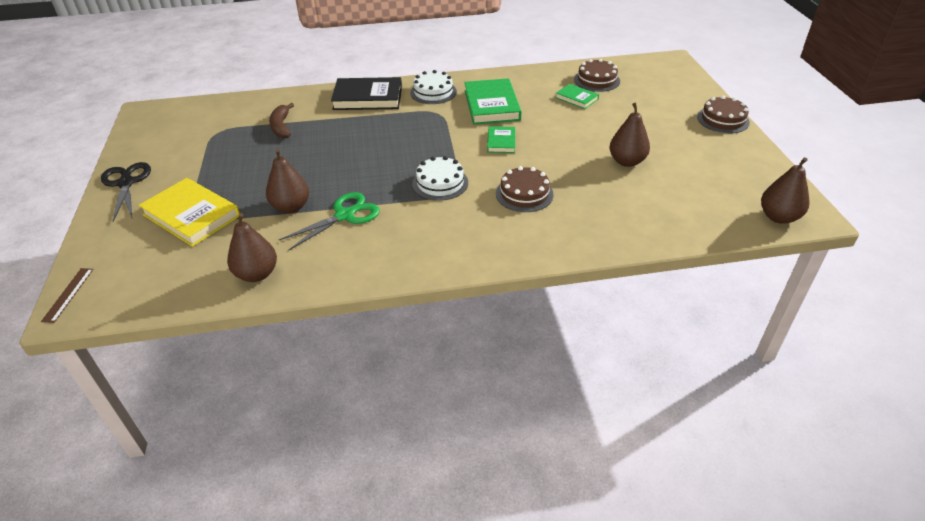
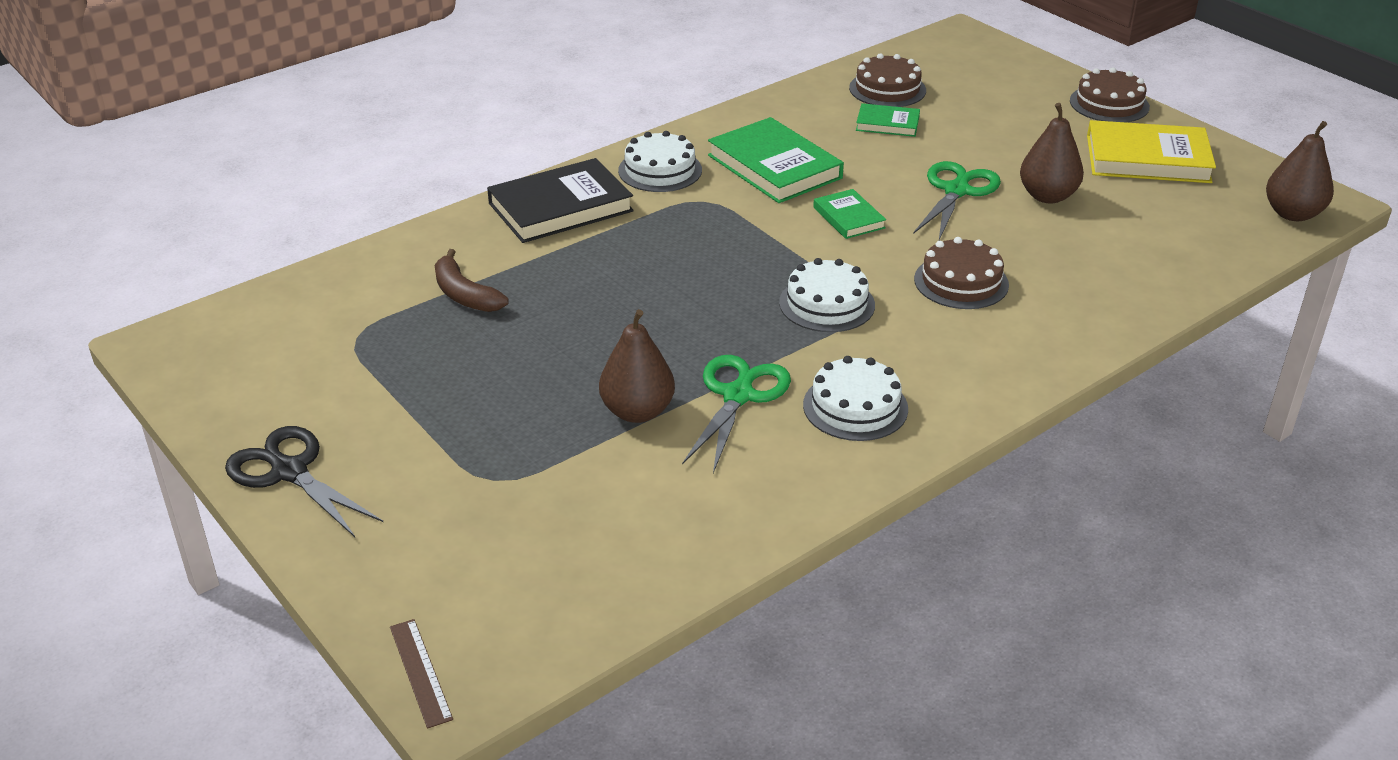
camera: 30 degrees left, 5 degrees down
yellow book [138,178,239,247] -> yellow book moved to [1087,120,1216,183]
brown pear [227,213,277,282] -> none
none -> white cake [803,356,908,441]
none -> green scissors [913,161,1001,240]

